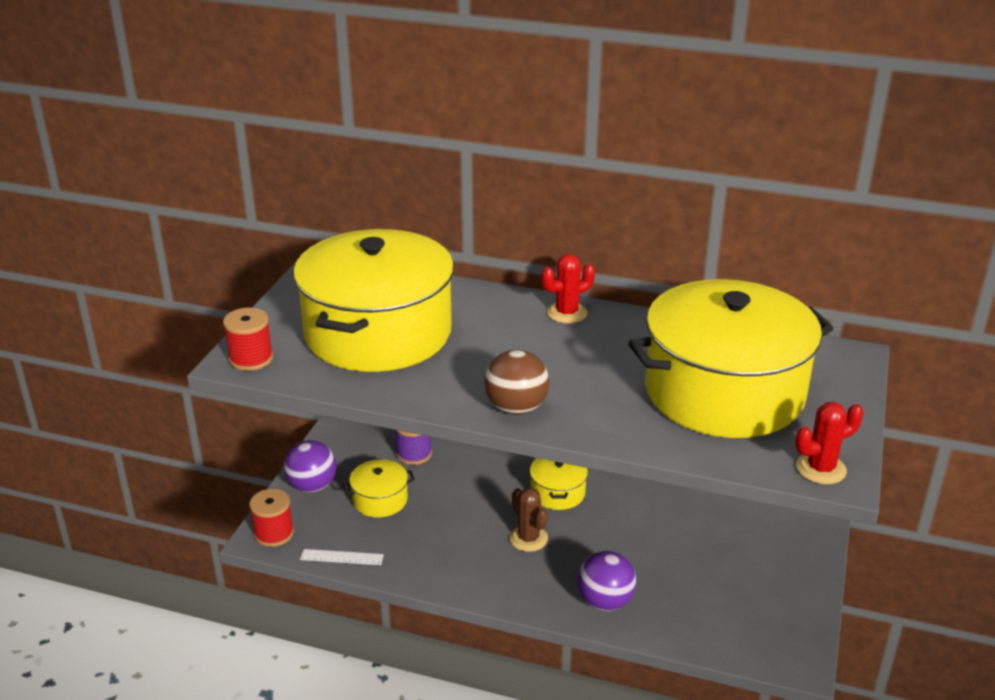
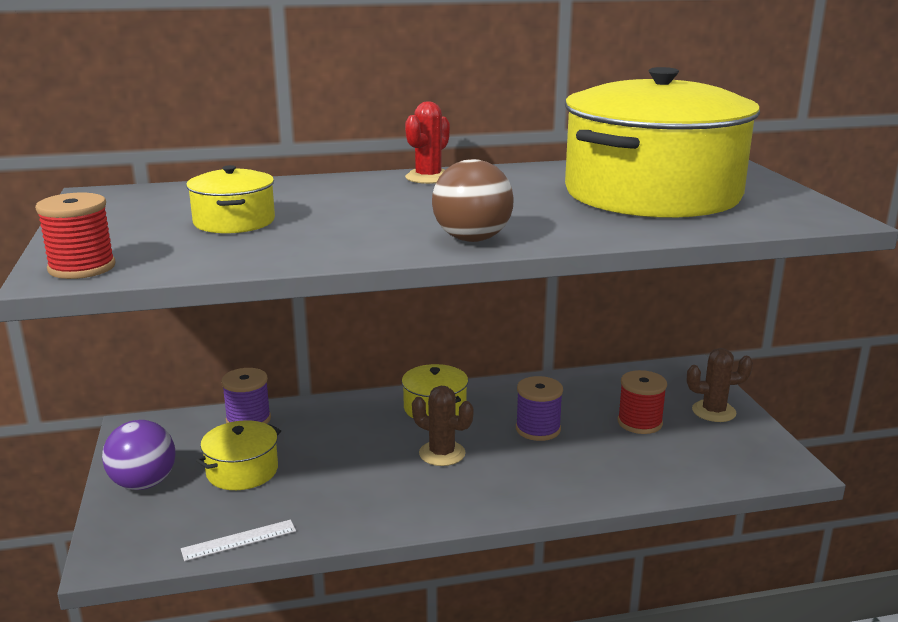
camera: 30 degrees left, 10 degrees down
red spool [249,489,294,547] -> red spool moved to [618,370,667,434]
yellow pot [293,229,454,372] -> yellow pot [186,165,275,234], size x0.42
purple ball [577,551,636,611] -> none
red cactus [795,402,863,484] -> none
none -> purple spool [516,376,563,441]
none -> brown cactus [687,348,753,422]

